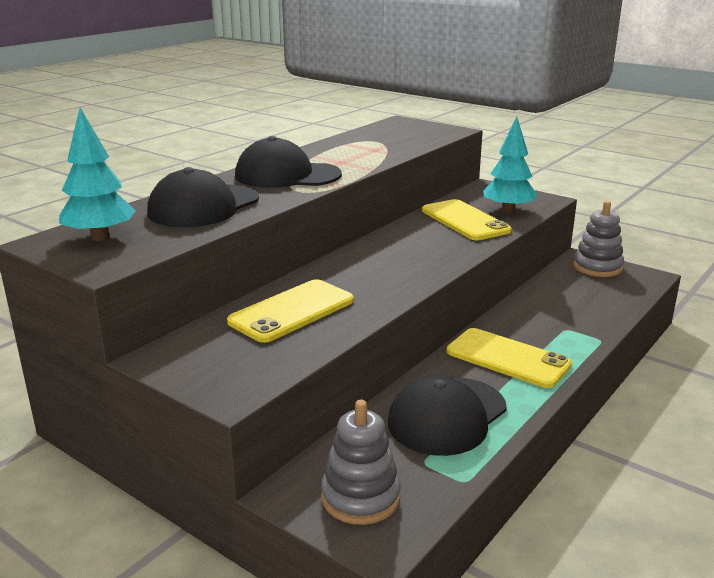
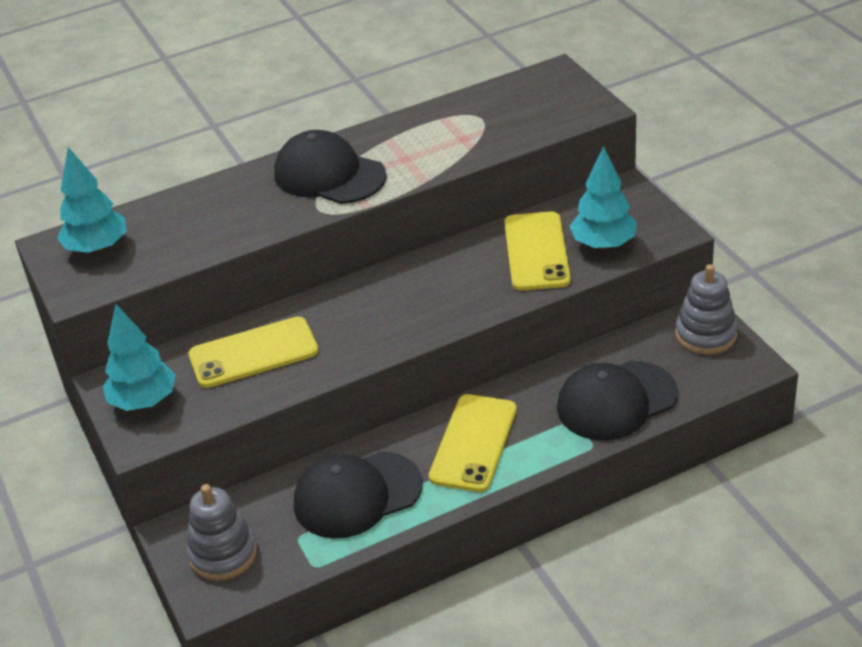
camera: 30 degrees right, 15 degrees up
black cap [147,167,259,227] -> black cap moved to [557,361,678,441]
yellow phone [447,328,572,388] -> yellow phone turned 45 degrees clockwise [429,394,517,492]
none -> turquoise tree [103,304,176,411]

